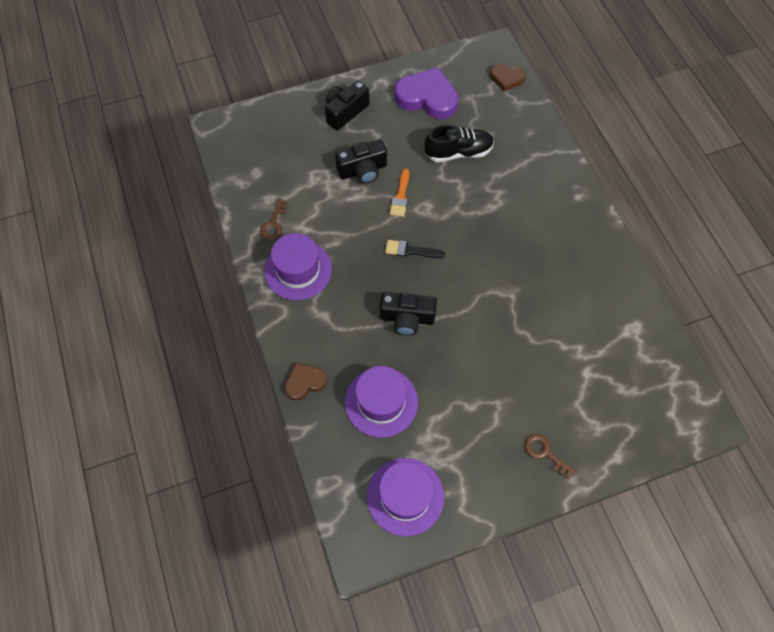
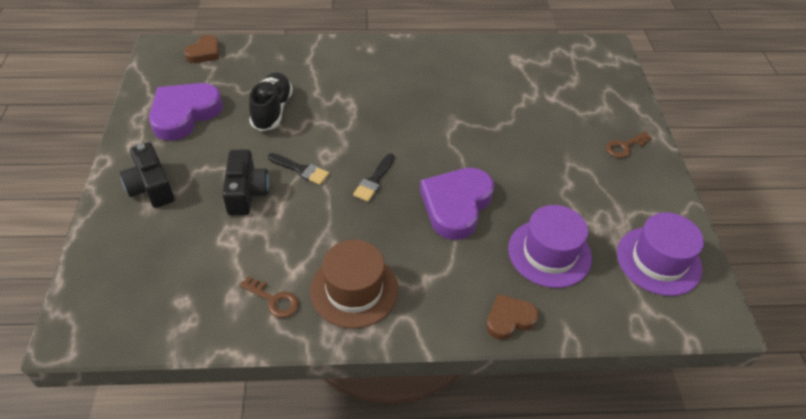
camera: 75 degrees left, 15 degrees down
purple hat [264,233,332,300] -> brown hat [310,240,398,328]
brown heart [285,362,327,401] -> brown heart turned 75 degrees clockwise [486,294,538,340]
black camera [380,292,437,336] -> purple heart [420,168,494,240]
orange brush [390,169,409,217] -> black brush [268,153,329,185]

